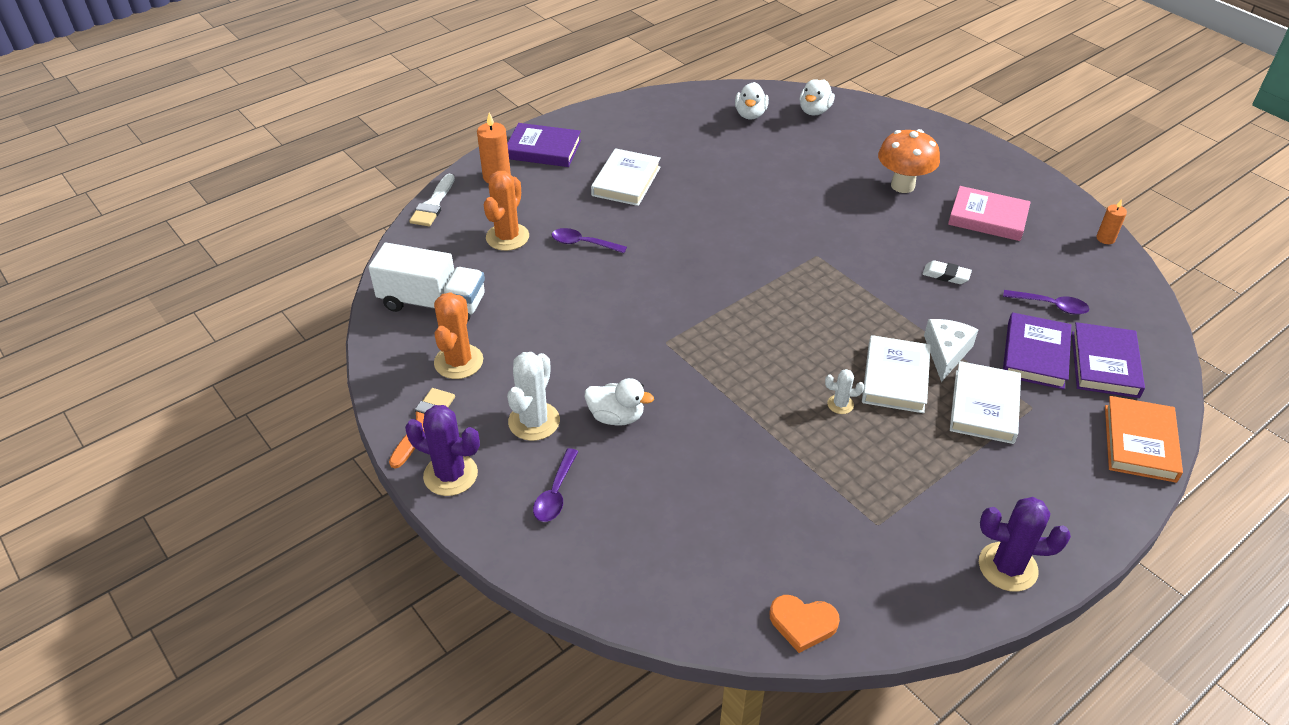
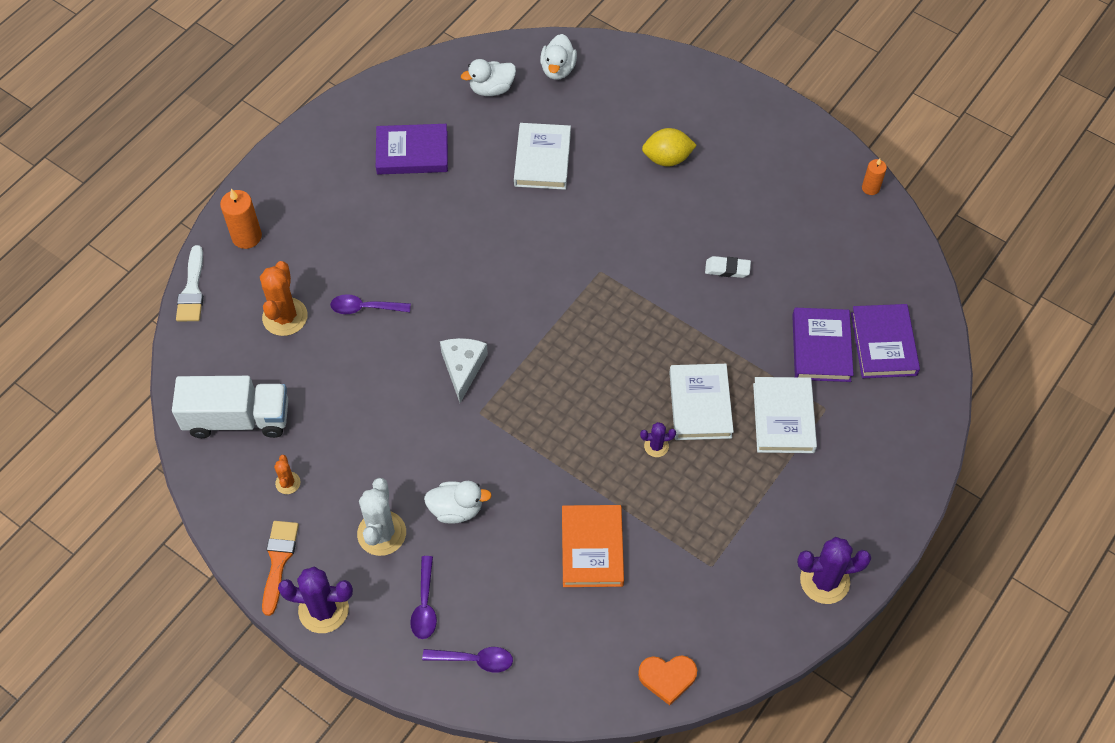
camera: 15 degrees left, 15 degrees up
orange cactus [434,292,483,379] -> orange cactus [274,455,301,494], size x0.52
purple book [507,123,581,167] -> purple book moved to [376,124,448,175]
white book [591,148,661,206] -> white book moved to [514,123,571,190]
white duck [735,82,769,119] -> white duck turned 75 degrees clockwise [461,59,516,96]
white cactus [825,369,864,414] -> purple cactus [640,422,676,457]
orange mushroom [878,129,940,193] -> yellow lemon [642,128,697,166]
white cheese [924,319,979,382] -> white cheese moved to [440,338,488,403]
pink book [948,186,1031,241] -> none
purple spoon [1003,290,1089,315] -> purple spoon moved to [422,647,513,673]
orange book [1105,396,1183,483] -> orange book moved to [562,505,624,587]

